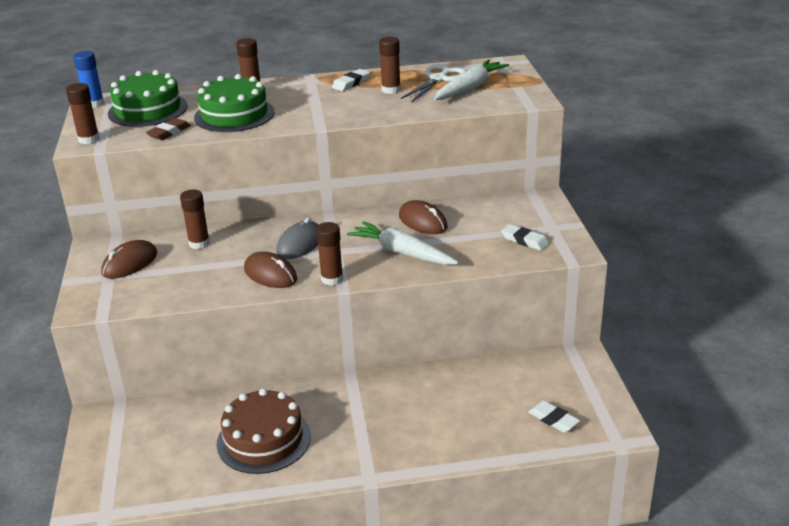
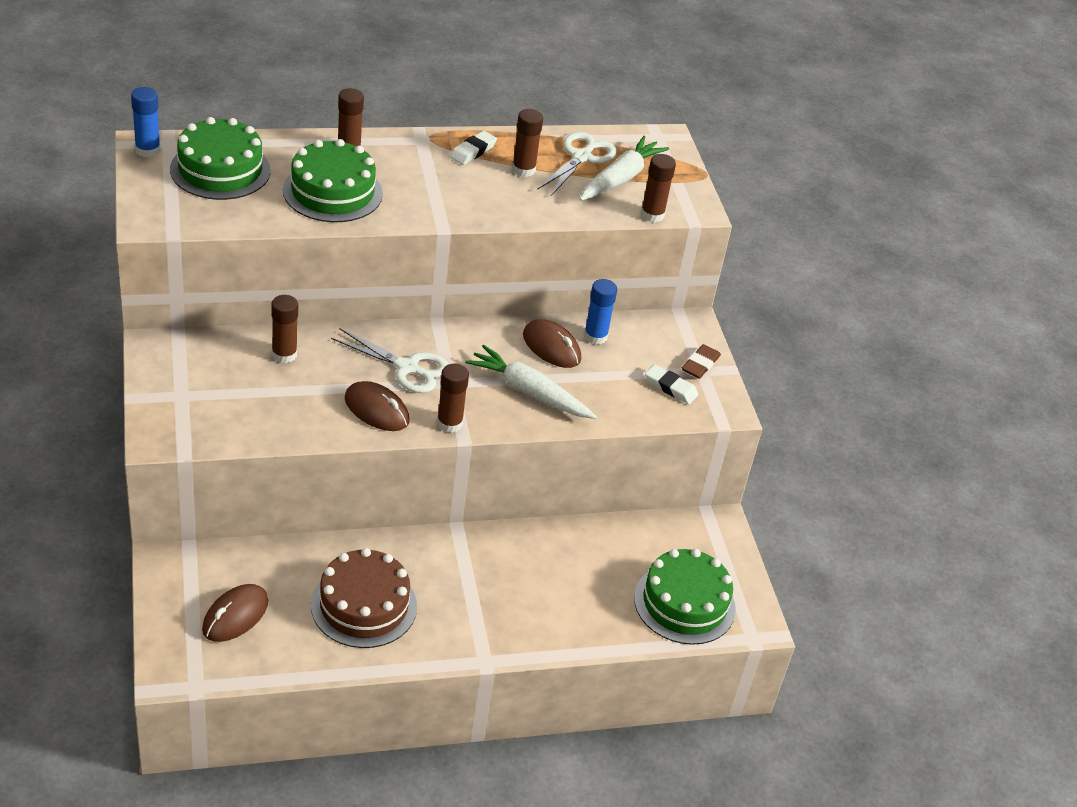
camera: 10 degrees left, 10 degrees up
brown glue stick [66,83,100,144] -> brown glue stick moved to [641,154,676,222]
brown mouse [101,240,157,279] -> brown mouse moved to [202,584,268,642]
brown eraser [146,118,191,140] -> brown eraser moved to [682,344,721,379]
grey mouse [276,217,318,259] -> white scissors [331,328,449,393]
white eraser [528,401,580,433] -> green cake [634,549,736,645]
none -> blue glue stick [584,279,617,345]

